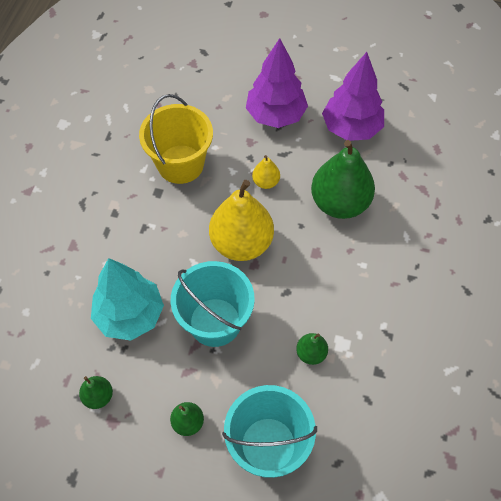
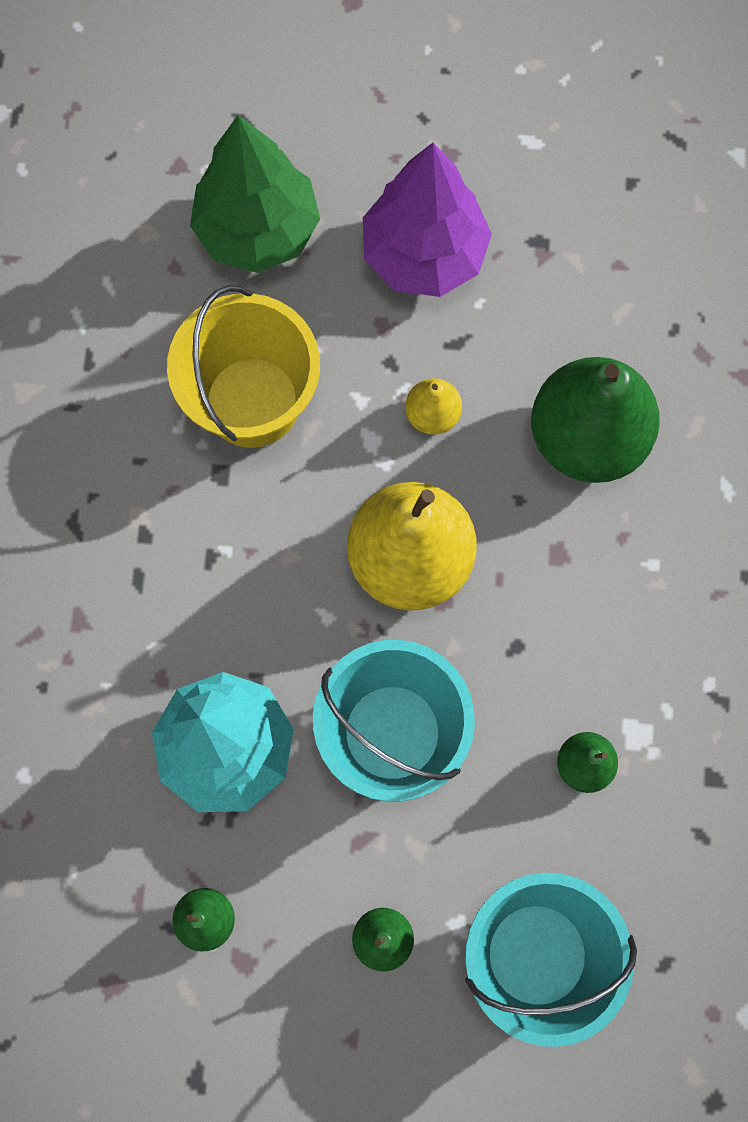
camera: 10 degrees left, 15 degrees up
purple tree [322,52,384,141] -> none
none -> green tree [190,115,320,273]

